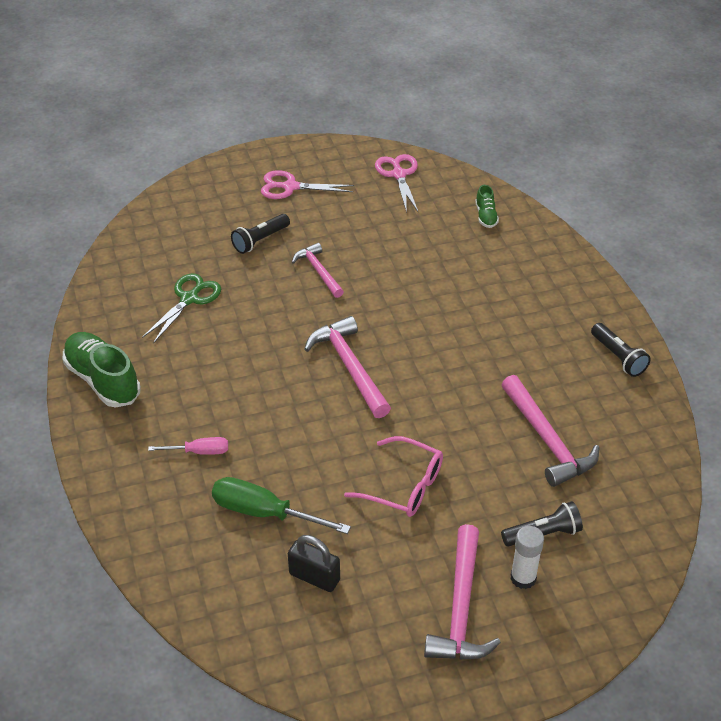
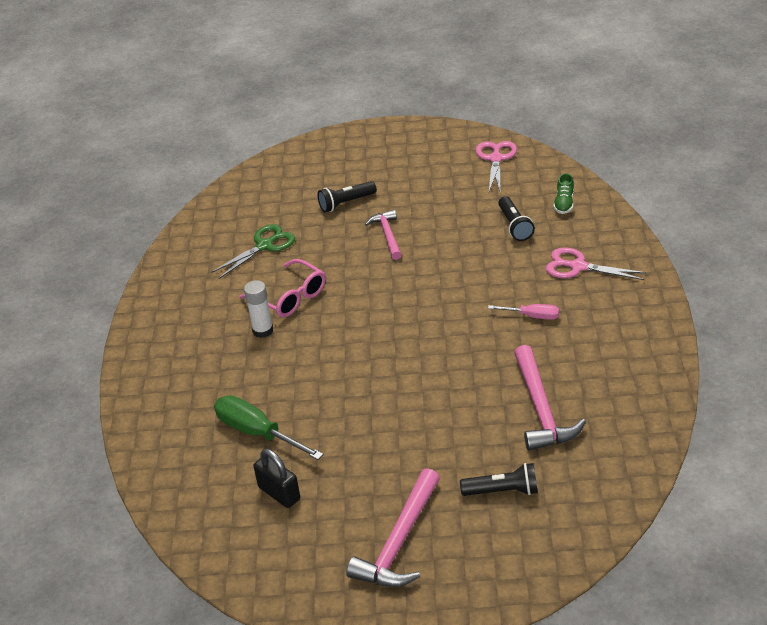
camera: 20 degrees right, 5 degrees down
green shoe [62,332,141,407] -> none
pink screwdriver [148,437,228,455] -> pink screwdriver moved to [488,304,559,320]
pink scissors [261,170,354,199] -> pink scissors moved to [546,247,647,280]
pink hammer [304,316,391,418] -> none
pink glasses [344,436,443,517] -> pink glasses moved to [239,259,326,317]
white glue stick [511,526,544,589] -> white glue stick moved to [244,280,273,338]
black flashlight [591,323,651,377] -> black flashlight moved to [498,196,535,241]

